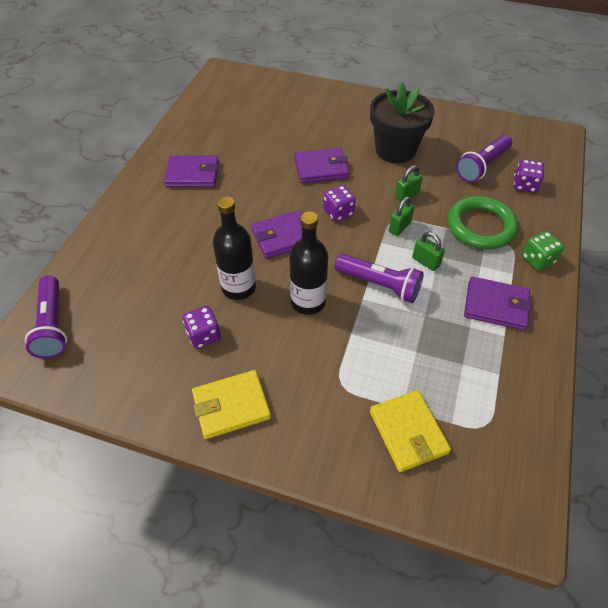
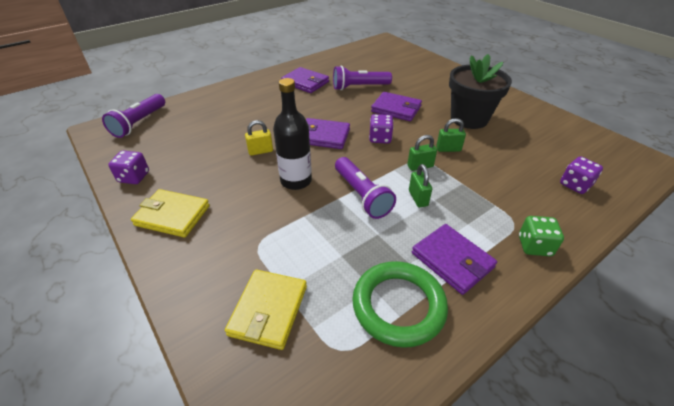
camera: 35 degrees right, 10 degrees down
purple dice [183,306,221,349] -> purple dice moved to [108,151,149,184]
black bottle [213,196,256,300] -> yellow padlock [245,120,273,156]
green ring [448,196,518,250] -> green ring moved to [352,261,448,348]
purple flashlight [456,135,512,182] -> purple flashlight moved to [333,66,392,90]

